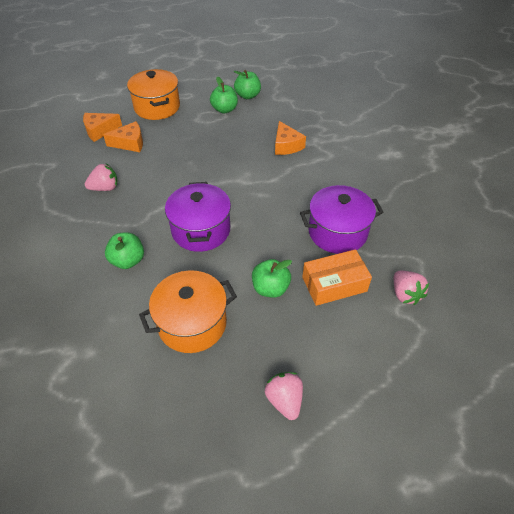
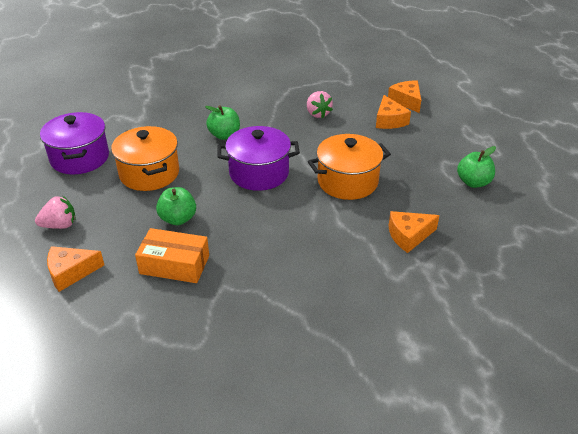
camera: 90 degrees right, 10 degrees down
orange pot [127,69,180,120] -> orange pot moved to [308,134,391,200]
green apple [234,70,261,99] -> none
purple pot [300,185,384,254] -> purple pot moved to [40,112,109,174]
orange box [302,249,372,306] -> orange box turned 60 degrees counterclockwise [135,228,209,283]
pink strawberry [394,270,429,305] -> none
none -> orange cheese [47,246,104,292]

